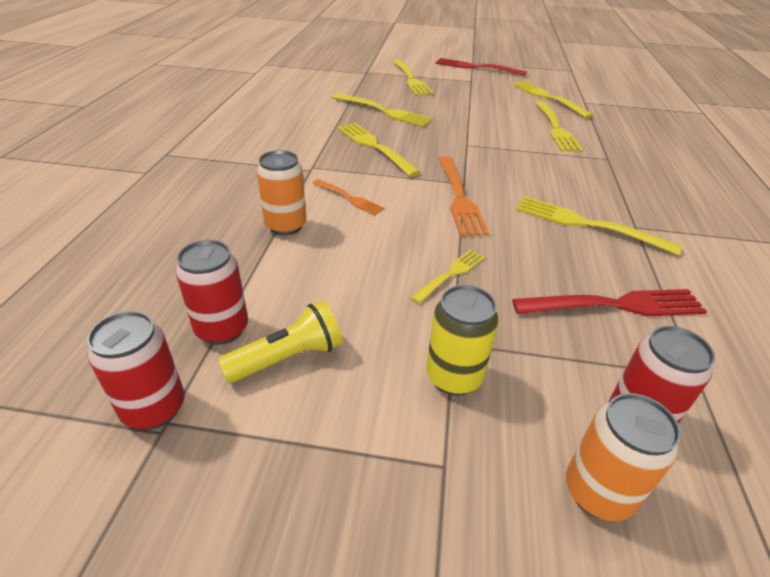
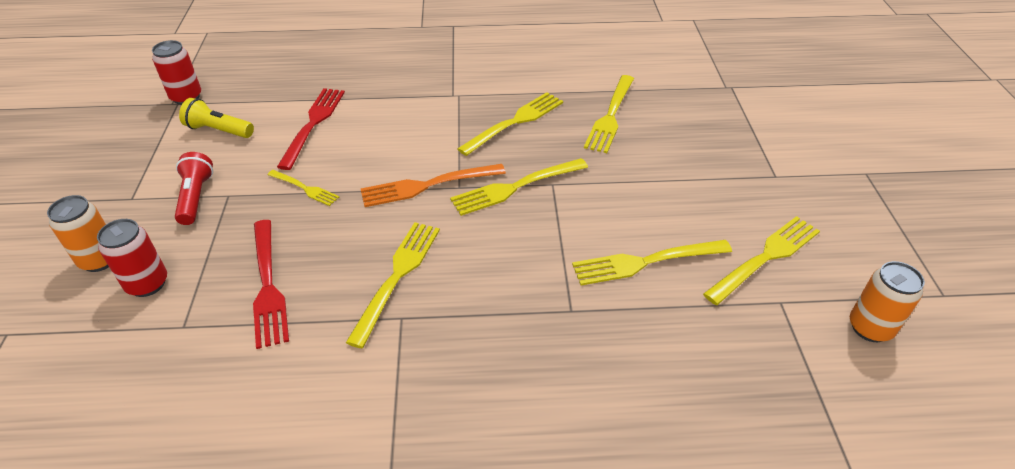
camera: 80 degrees right, 5 degrees up
red can [176,240,248,345] -> none
yellow flashlight [218,301,343,383] -> yellow flashlight turned 150 degrees clockwise [179,98,254,138]
orange can [257,150,306,236] -> orange can moved to [850,261,925,342]
orange fork [312,179,385,215] -> none
yellow fork [393,60,433,96] -> yellow fork moved to [450,158,588,216]
yellow can [426,285,499,395] -> red flashlight [175,152,213,225]
red fork [436,58,527,76] -> red fork moved to [277,88,345,170]

